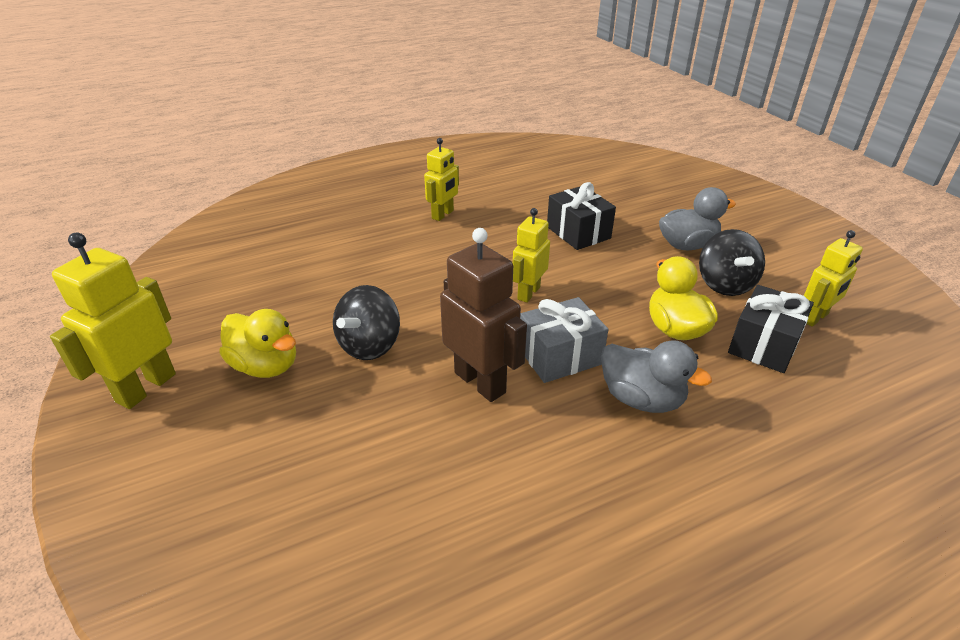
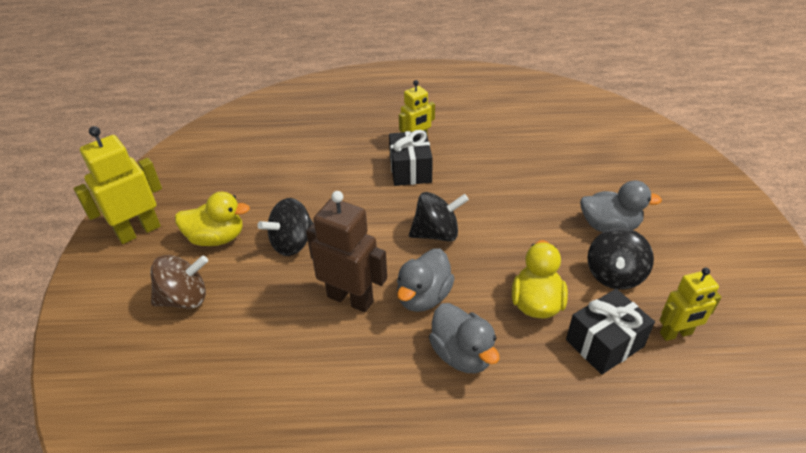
camera: 25 degrees right, 5 degrees up
yellow duck [219,309,296,378] -> yellow duck turned 60 degrees counterclockwise [175,192,250,246]
brown robot [440,228,527,402] -> brown robot turned 45 degrees counterclockwise [306,191,387,313]
yellow robot [513,208,550,303] -> black spinning top [409,192,469,242]
grey gift [520,297,608,383] -> grey duck [397,248,455,312]
black gift [547,182,616,250] -> black gift moved to [389,130,433,186]
none -> brown spinning top [150,255,208,309]

